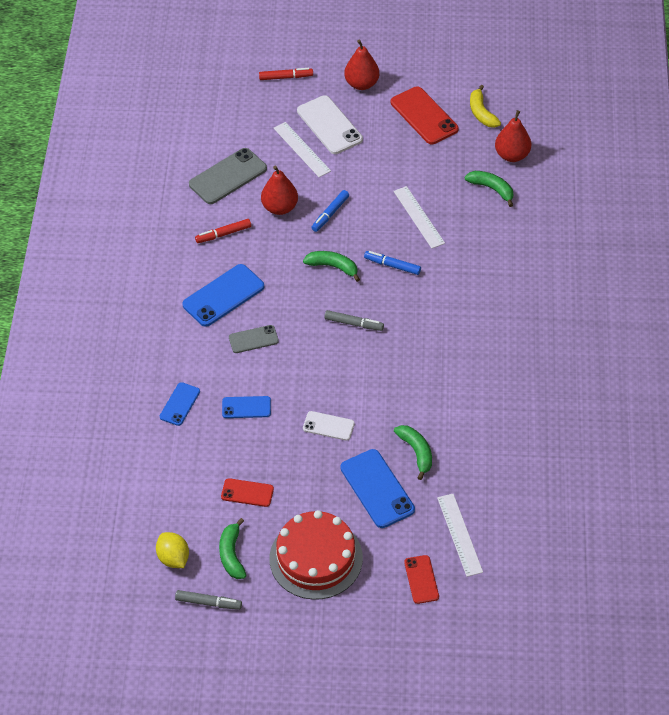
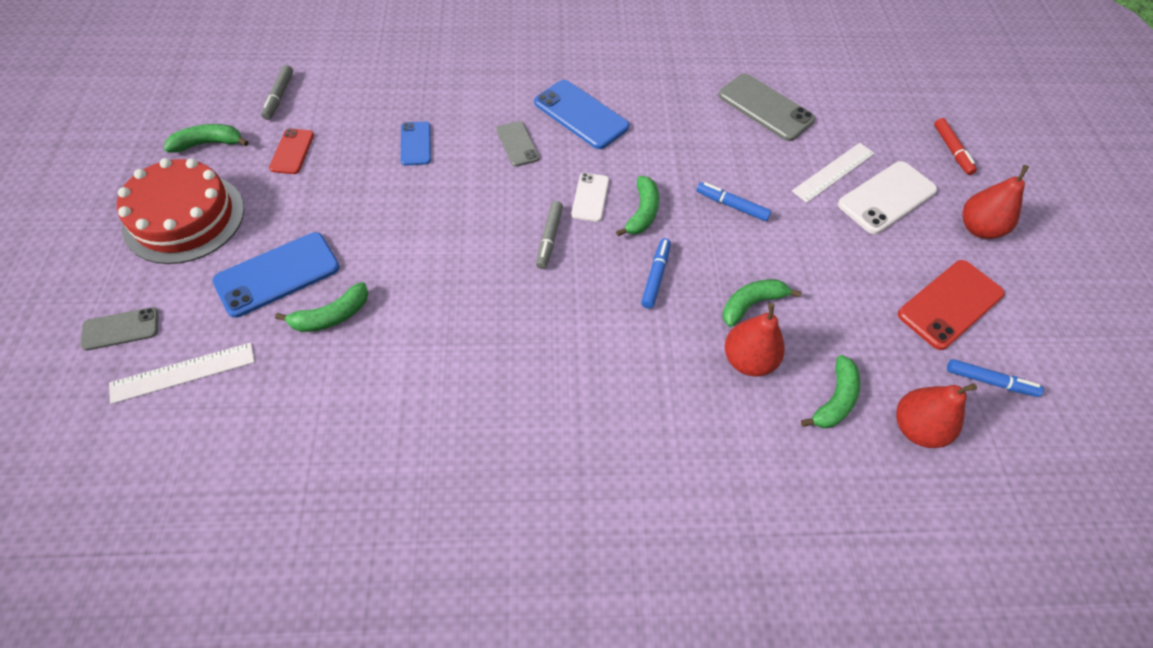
camera: 80 degrees right, 5 degrees up
yellow lemon [156,532,189,568] -> none
blue phone [160,382,200,426] -> none
grey marker [175,590,242,610] -> grey marker moved to [261,65,293,120]
red marker [195,219,251,243] -> none
red pear [261,165,298,215] -> red pear moved to [725,303,785,377]
white phone [303,411,355,441] -> white phone moved to [571,173,609,222]
white ruler [393,186,445,249] -> green banana [723,279,802,327]
red phone [404,555,439,604] -> grey phone [80,307,159,351]
yellow banana [470,85,501,128] -> blue marker [947,359,1044,397]

